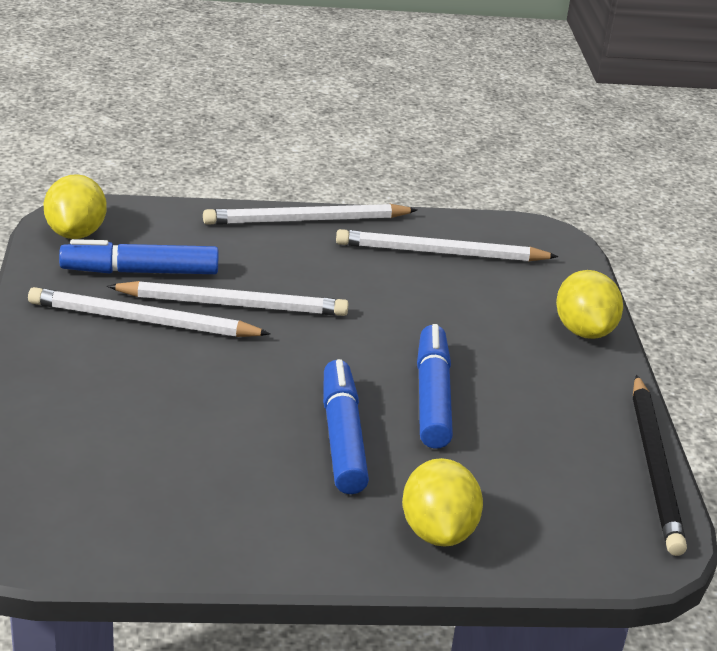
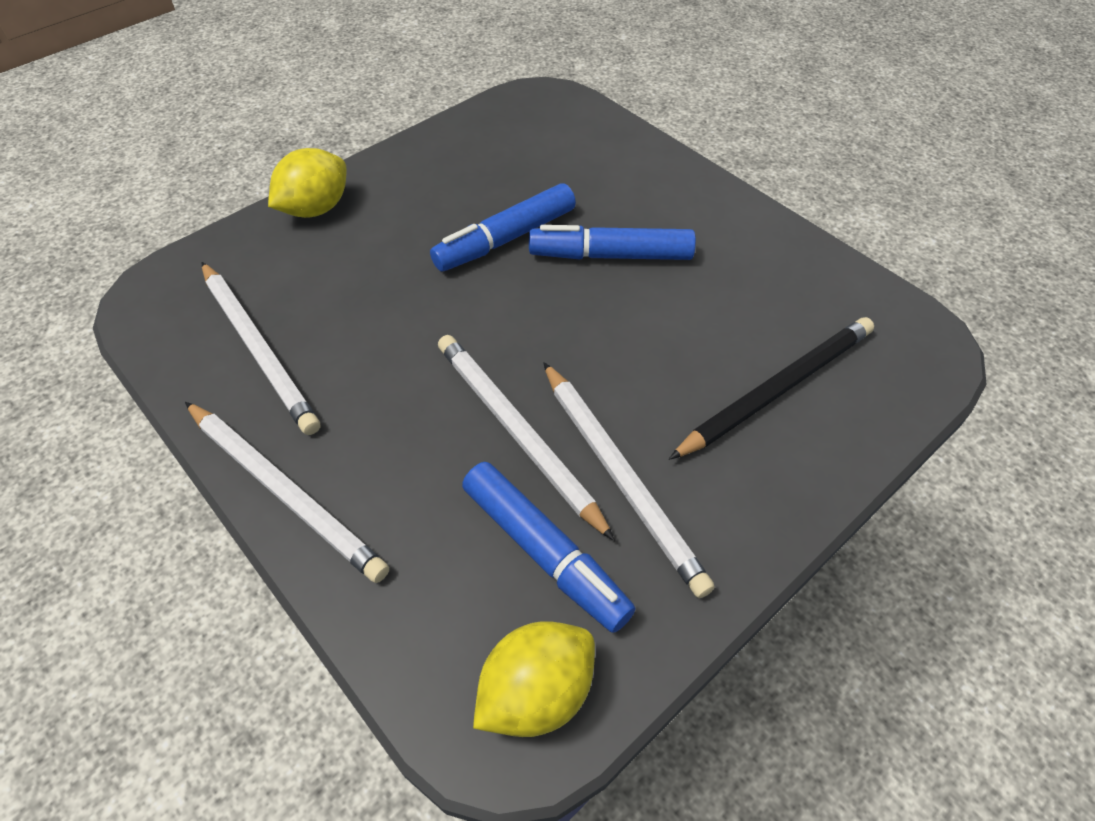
camera: 125 degrees left, 20 degrees up
blue marker [323,359,369,494] -> blue marker turned 45 degrees clockwise [529,225,696,260]
yellow lemon [402,458,483,546] -> none
black pencil [633,375,687,556] -> black pencil moved to [669,317,874,460]

